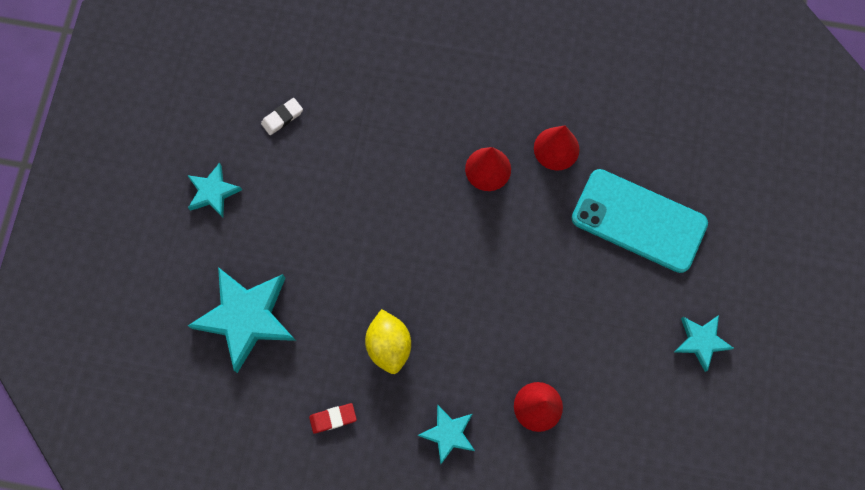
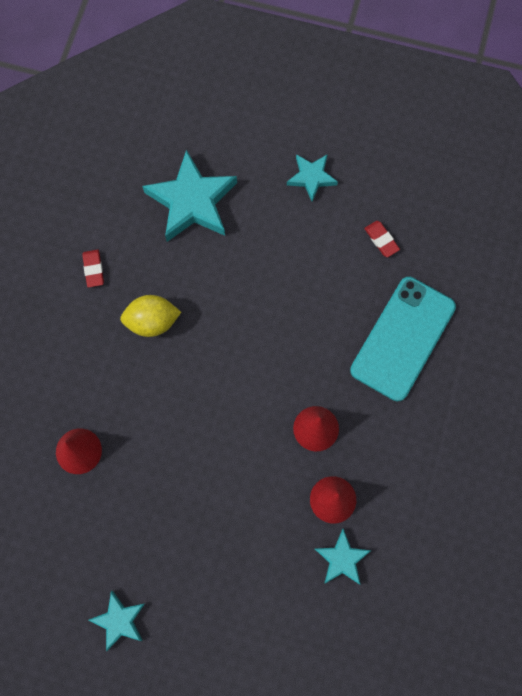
camera: 95 degrees right, 0 degrees up
white eraser [261,98,303,135] -> red eraser [364,221,400,257]
turquoise star [418,404,475,464] -> turquoise star moved to [315,529,372,585]
turquoise phone [572,169,708,273] -> turquoise phone moved to [350,277,456,401]

